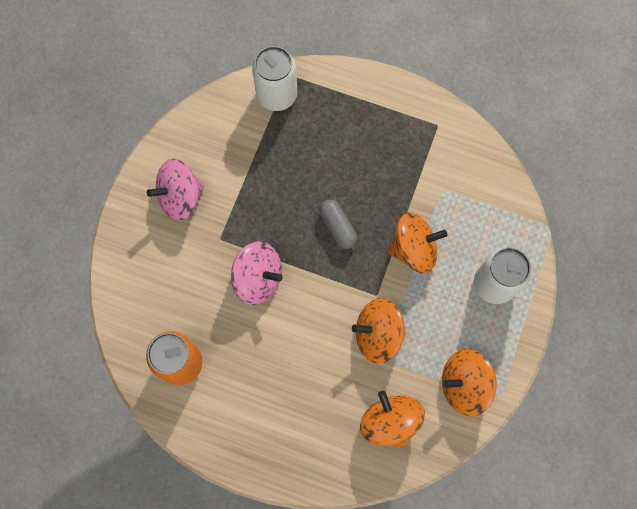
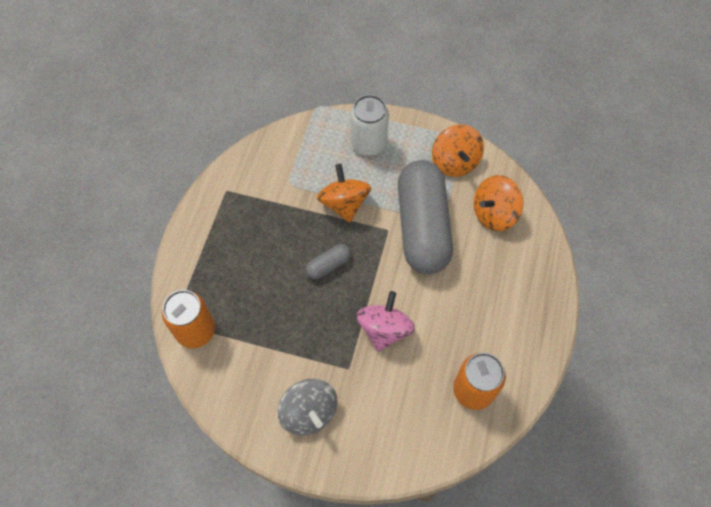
camera: 95 degrees left, 10 degrees down
pink spinning top [147,159,204,221] -> grey spinning top [277,379,337,436]
white can [252,46,297,111] -> orange can [162,290,215,348]
orange spinning top [352,298,406,364] -> grey capsule [398,160,453,274]

